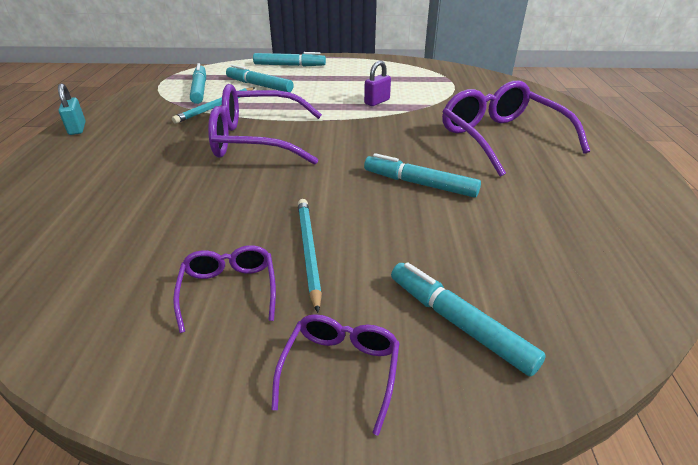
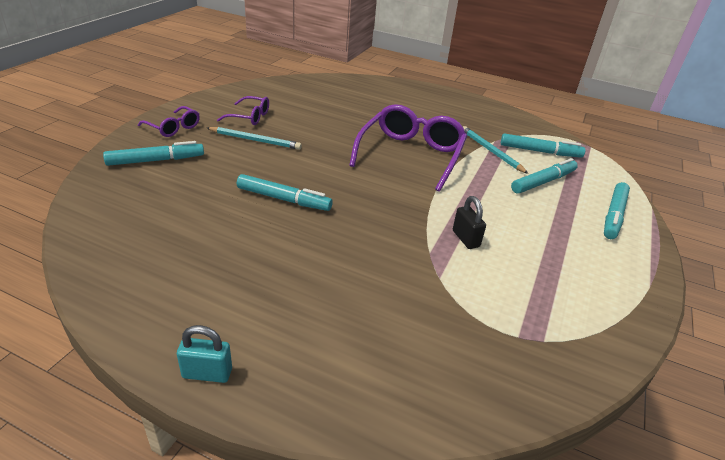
camera: 110 degrees right, 0 degrees up
turquoise padlock [58,83,86,135] -> turquoise padlock moved to [177,325,232,383]
purple padlock [364,61,391,106] -> black padlock [453,196,486,249]
turquoise marker [364,153,481,198] -> turquoise marker turned 60 degrees clockwise [237,174,333,211]
purple glasses [442,81,590,177] -> none

